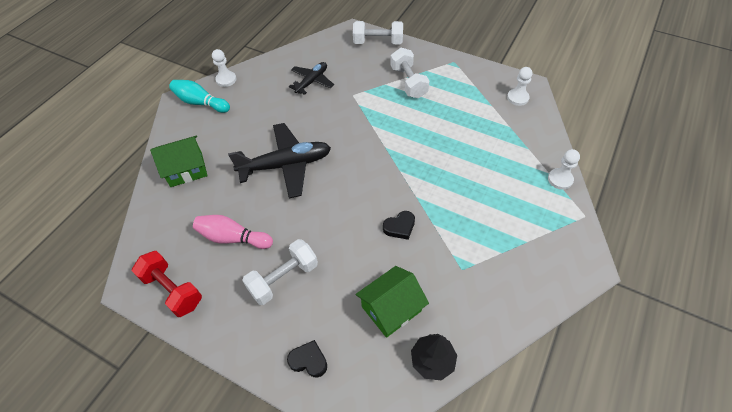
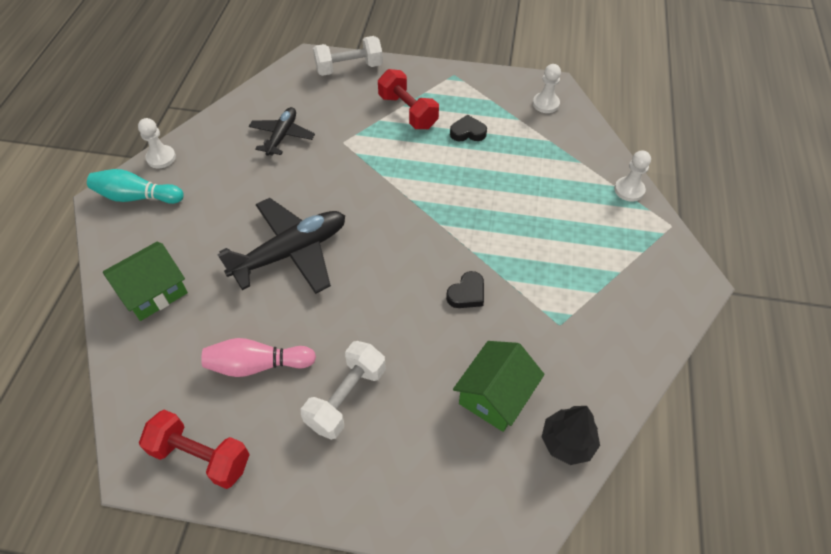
camera: 20 degrees left, 0 degrees up
black heart [287,340,327,378] -> black heart moved to [450,115,487,141]
white dumbbell [391,48,429,98] -> red dumbbell [378,69,439,129]

